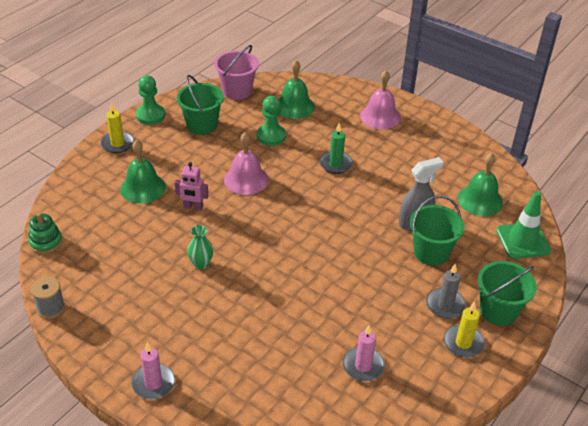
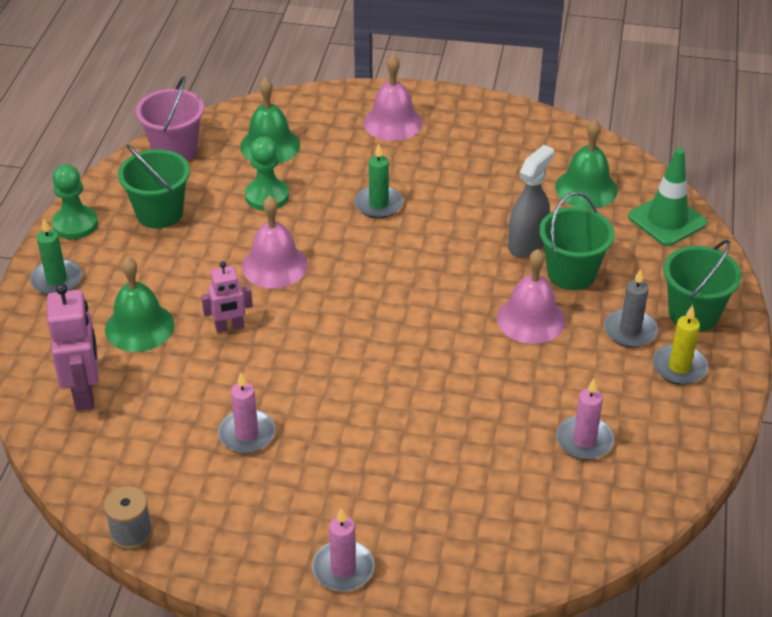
camera: 25 degrees left, 0 degrees up
green stacking toy [28,213,62,254] -> none
yellow candle [101,102,134,153] -> green candle [30,218,82,295]
green vase [188,225,213,269] -> none
none -> pink robot [47,283,98,411]
none -> pink candle [218,372,275,453]
none -> pink bell [497,249,565,344]

